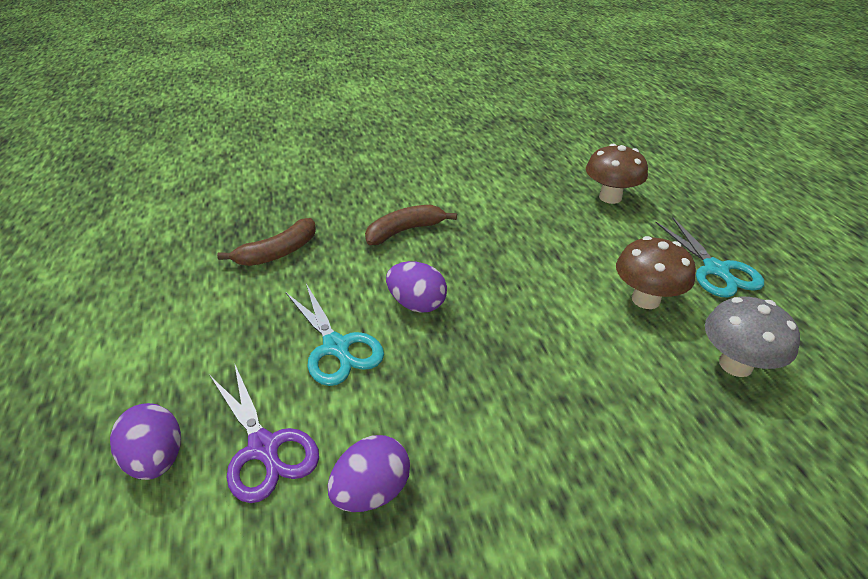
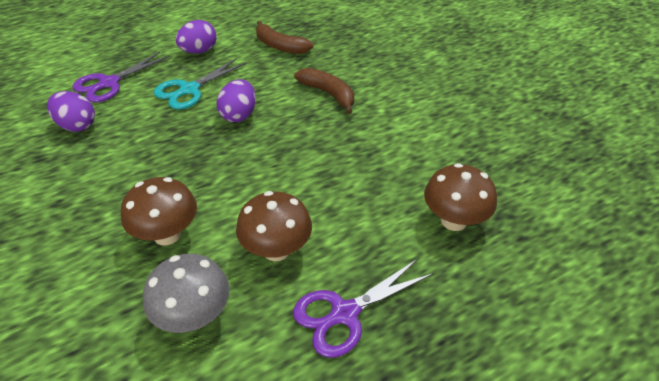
camera: 75 degrees right, 5 degrees up
purple egg [110,403,181,480] -> purple egg moved to [176,20,217,54]
turquoise scissors [655,217,764,298] -> purple scissors [293,259,433,358]
none -> brown mushroom [121,177,197,245]

